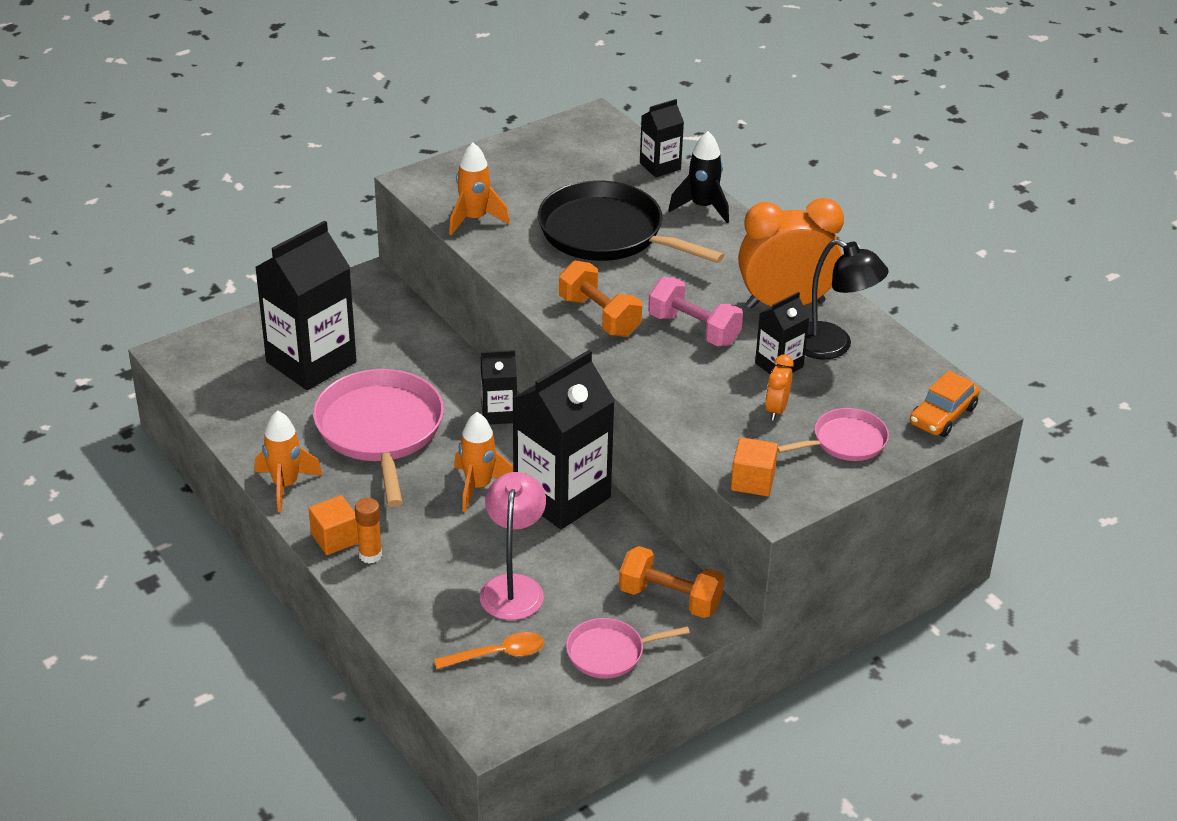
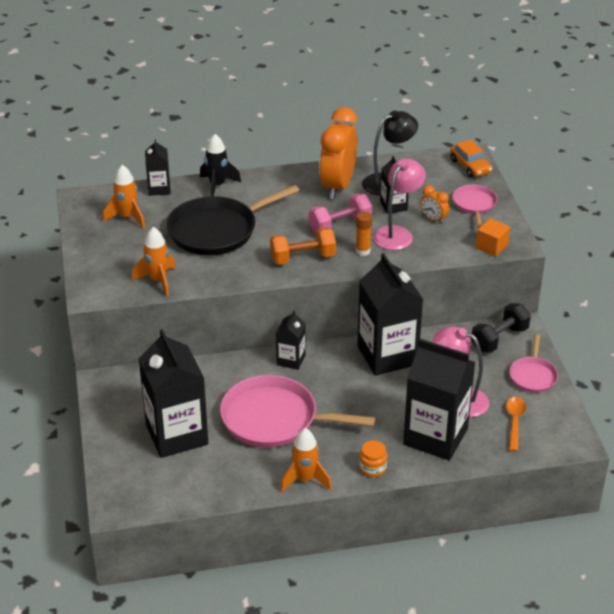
camera: 65 degrees left, 0 degrees up
orange cube [308,495,358,555] -> orange jar [359,440,387,477]
orange glue stick [355,498,382,563] -> orange glue stick moved to [356,212,372,256]
orange rocket [454,412,513,512] -> orange rocket moved to [103,165,145,229]
orange dumbbell [619,546,724,618] -> black dumbbell [471,303,531,353]
none -> pink lamp [373,158,426,250]
none -> black carton [403,339,475,461]

